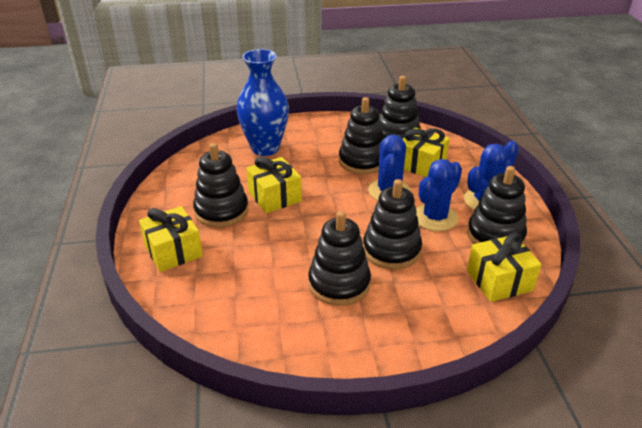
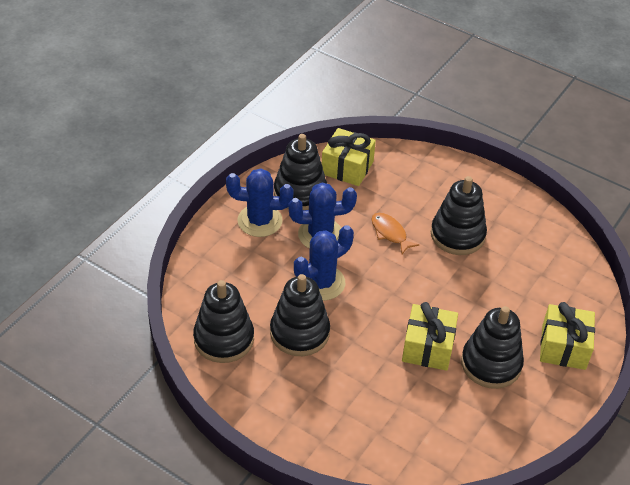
camera: 140 degrees left, 10 degrees up
blue vase [236,49,289,156] -> none
black stacking toy [363,179,422,270] -> orange fish [371,213,419,254]
yellow gift [403,128,450,177] -> none

